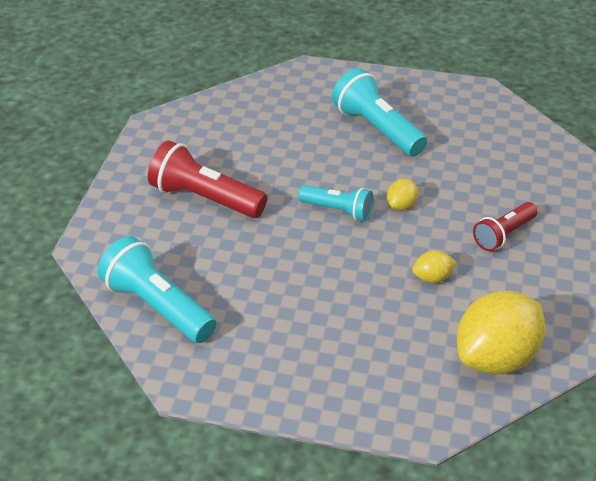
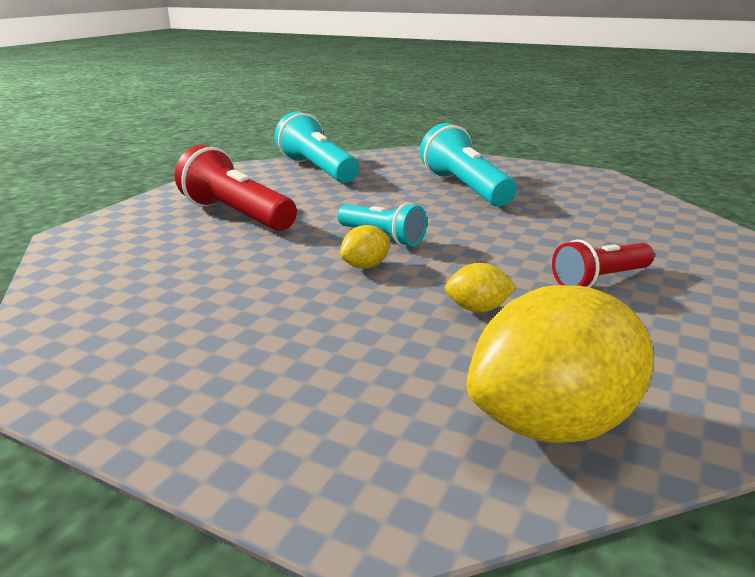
camera: 15 degrees right, 15 degrees down
turquoise flashlight [98,236,216,343] -> turquoise flashlight moved to [274,112,359,183]
yellow lemon [387,179,418,211] -> yellow lemon moved to [340,225,389,269]

